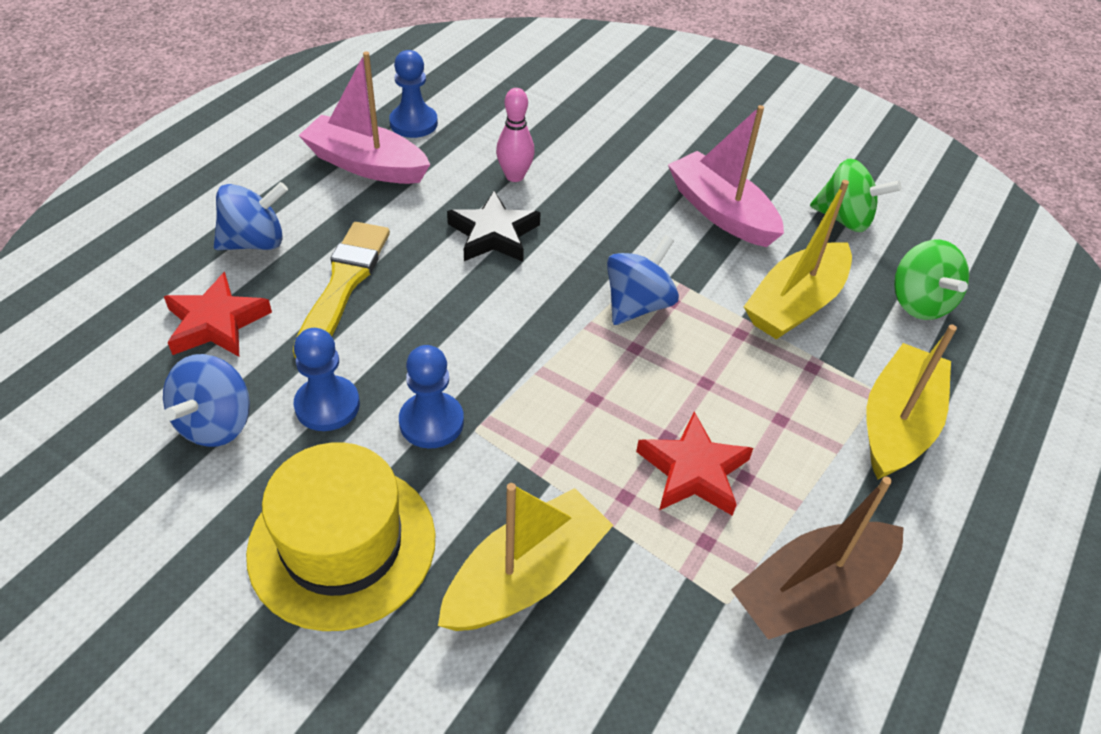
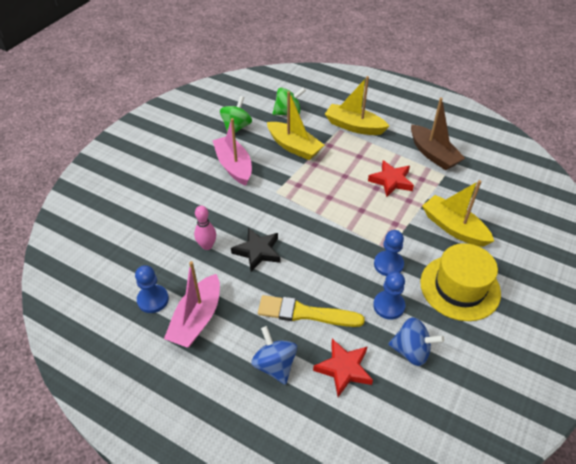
camera: 90 degrees left, 0 degrees up
blue spinning top [607,235,679,325] -> none
pink boat [668,105,784,247] -> pink boat turned 105 degrees clockwise [213,118,252,186]

